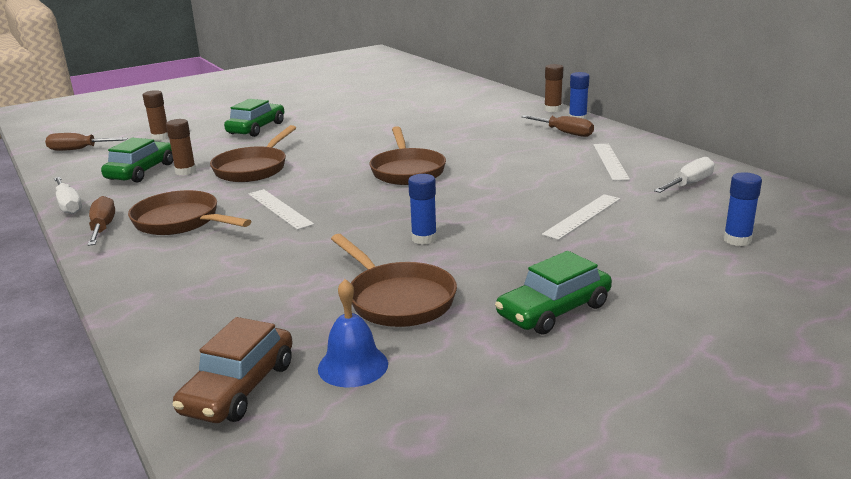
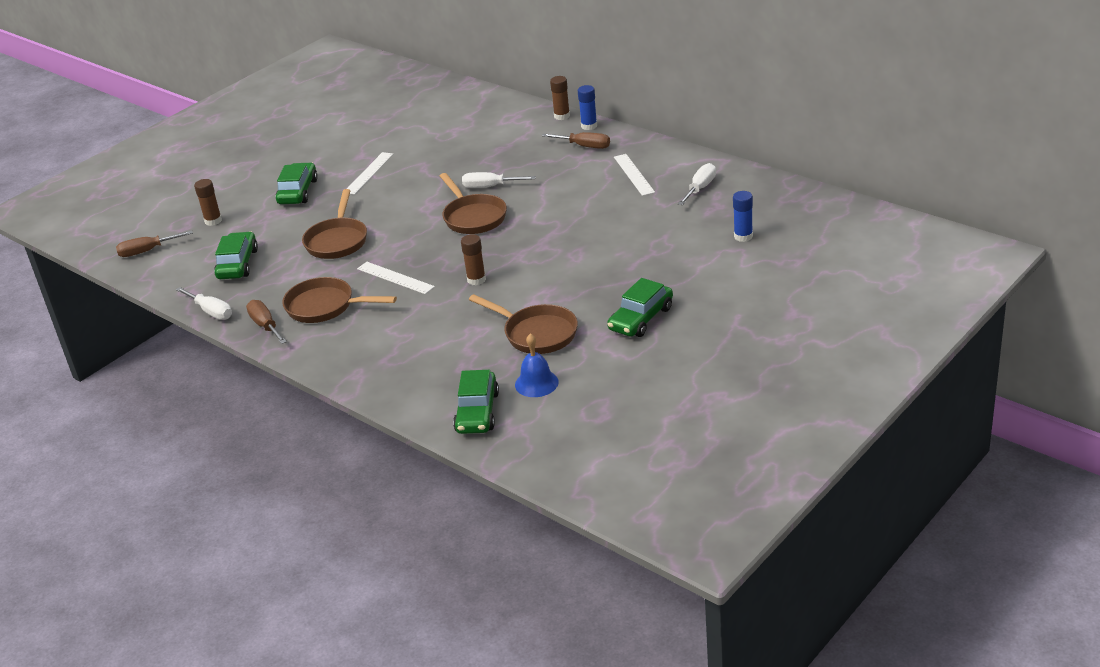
camera: 15 degrees left, 10 degrees up
brown glue stick [166,119,196,176] -> brown glue stick moved to [461,234,486,285]
brown car [173,317,293,423] -> green car [453,370,499,434]
blue glue stick [408,174,437,245] -> none
white ruler [542,194,620,240] -> white ruler moved to [347,152,393,195]
none -> white screwdriver [462,172,536,188]

